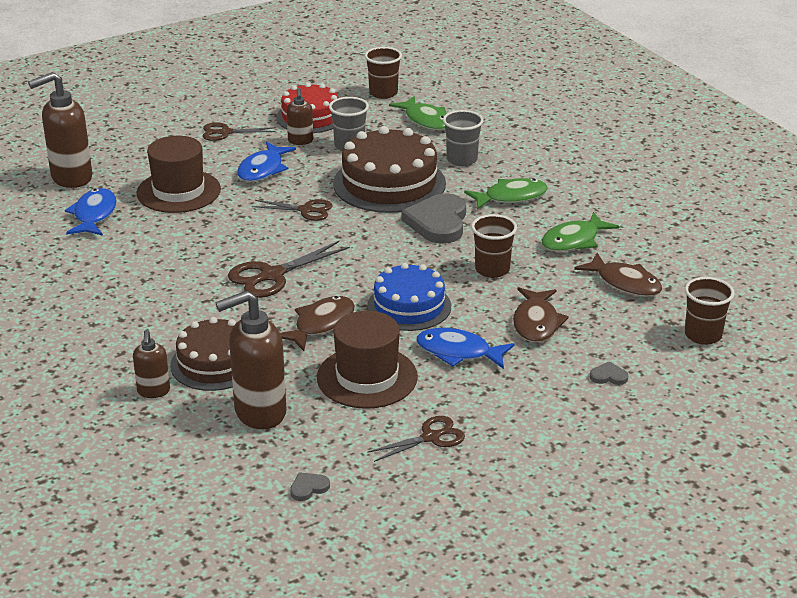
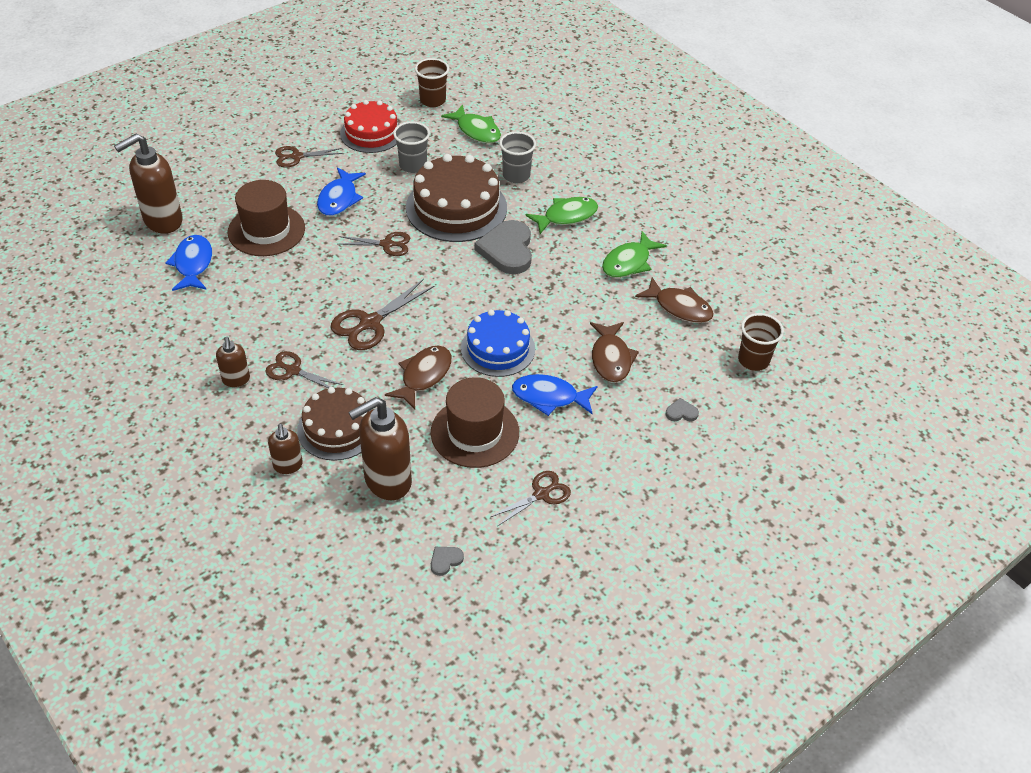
camera: 10 degrees left, 15 degrees up
brown soap dispenser [287,88,313,145] -> brown soap dispenser moved to [216,337,250,387]
brown cup [471,214,517,278] -> none
none -> brown scissors [265,351,343,388]

